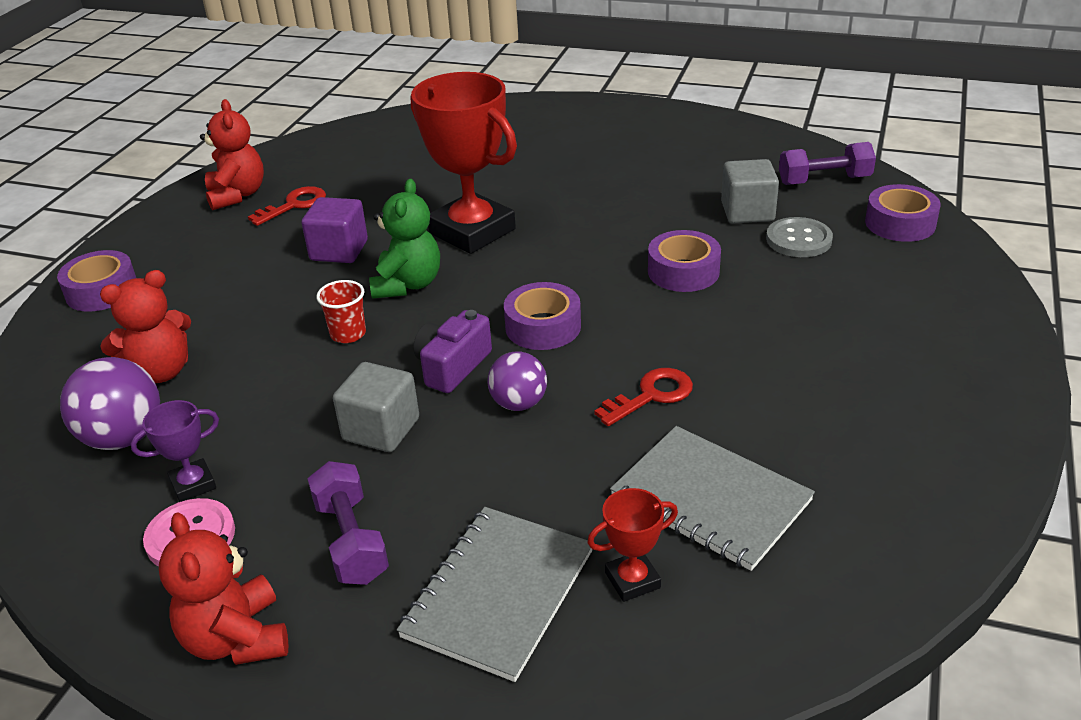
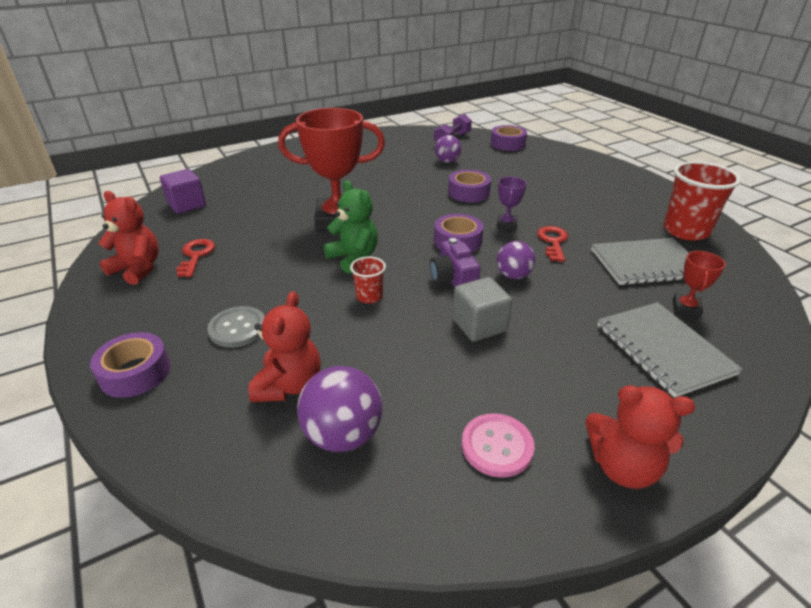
camera: 50 degrees left, 0 degrees up
purple trophy [131,400,219,502] -> purple trophy moved to [497,177,527,230]
purple cube [302,197,368,263] -> purple cube moved to [160,169,206,214]
purple dumbbell [308,461,389,585] -> none
grey cube [721,159,779,223] -> purple ball [435,135,461,163]
grey button [766,217,833,257] -> grey button moved to [207,306,265,348]
none -> red cup [663,161,741,241]

